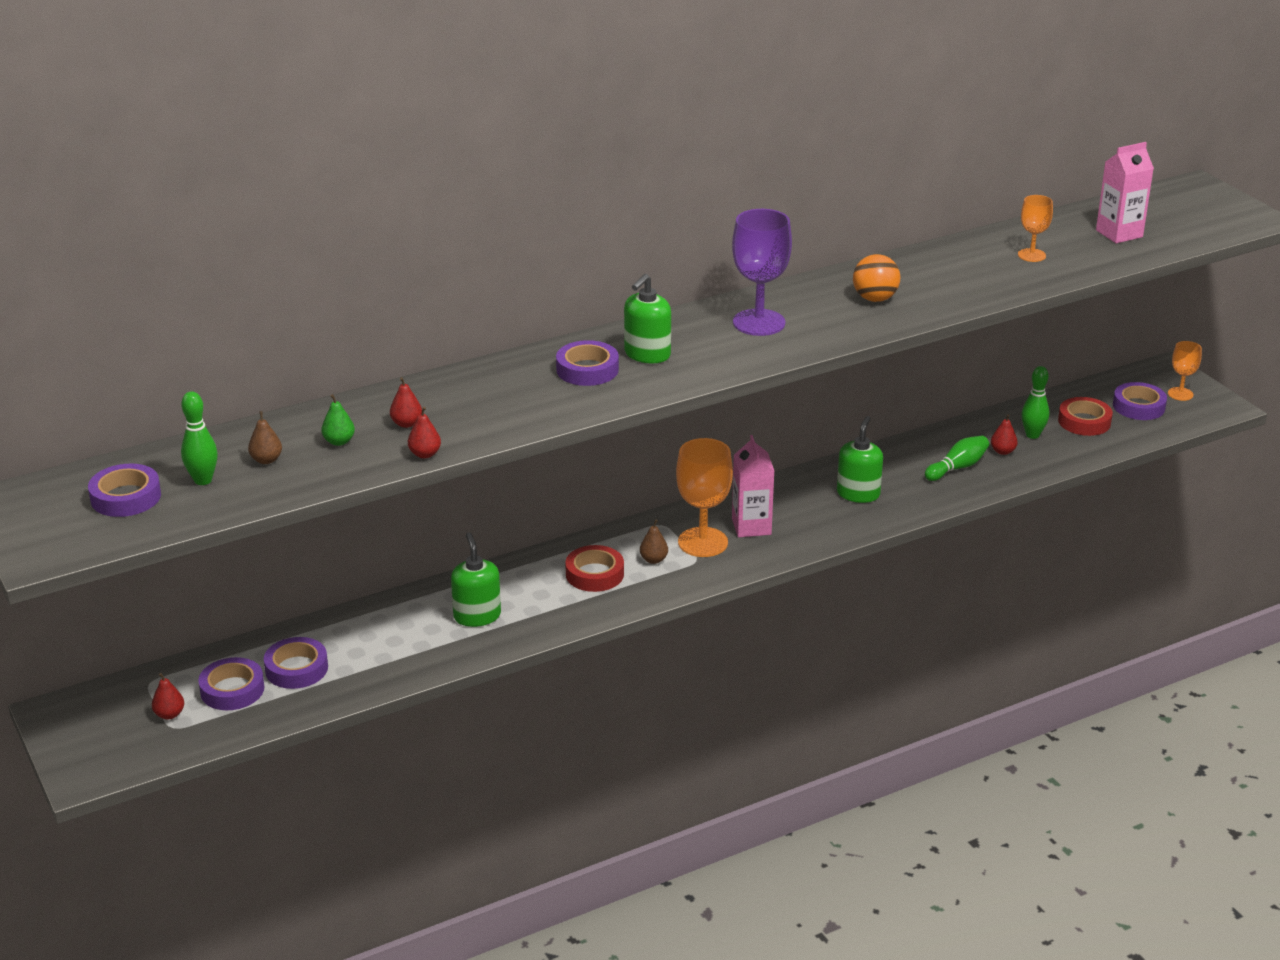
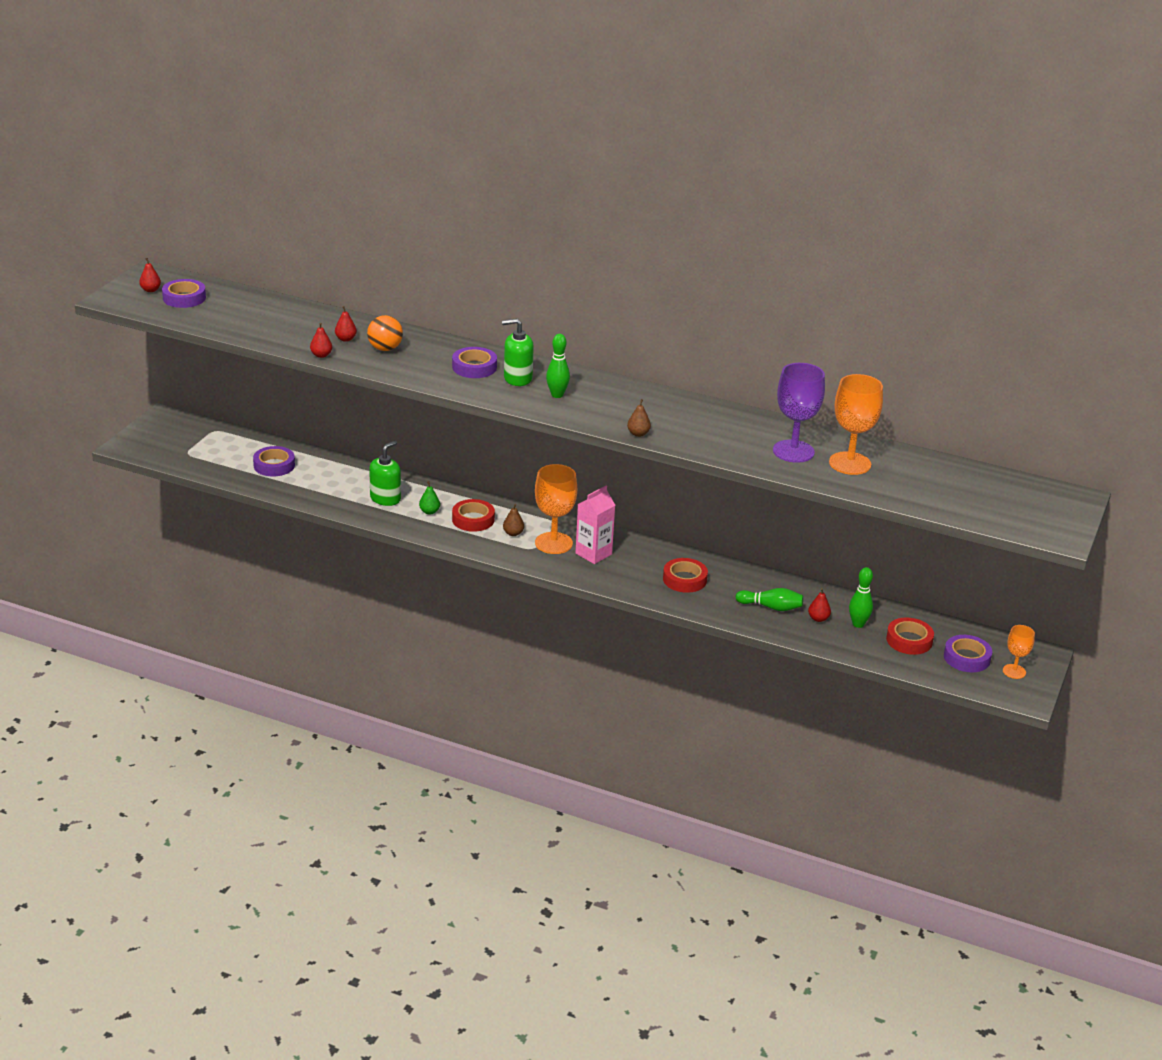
camera: 50 degrees right, 0 degrees up
red pear [152,673,184,719] -> red pear moved to [139,258,161,292]
green bowling pin [181,391,218,485] -> green bowling pin moved to [546,334,570,398]
purple tape [198,657,264,710] -> none
brown pear [248,411,282,464] -> brown pear moved to [627,399,651,437]
green pear [321,394,355,446] -> green pear moved to [419,481,440,515]
purple goblet [732,209,792,336] -> purple goblet moved to [773,363,825,463]
green soap dispenser [837,416,883,503] -> red tape [663,558,708,593]
orange ball [853,254,901,302] -> orange ball moved to [367,315,403,351]
orange goblet [1018,195,1053,262] -> orange goblet [829,374,883,475], size x1.78
pink carton [1096,142,1154,243] -> none

